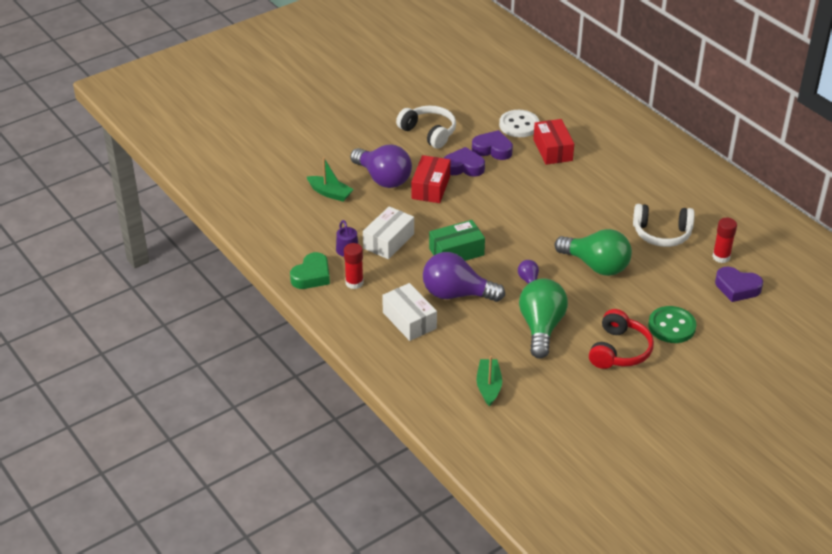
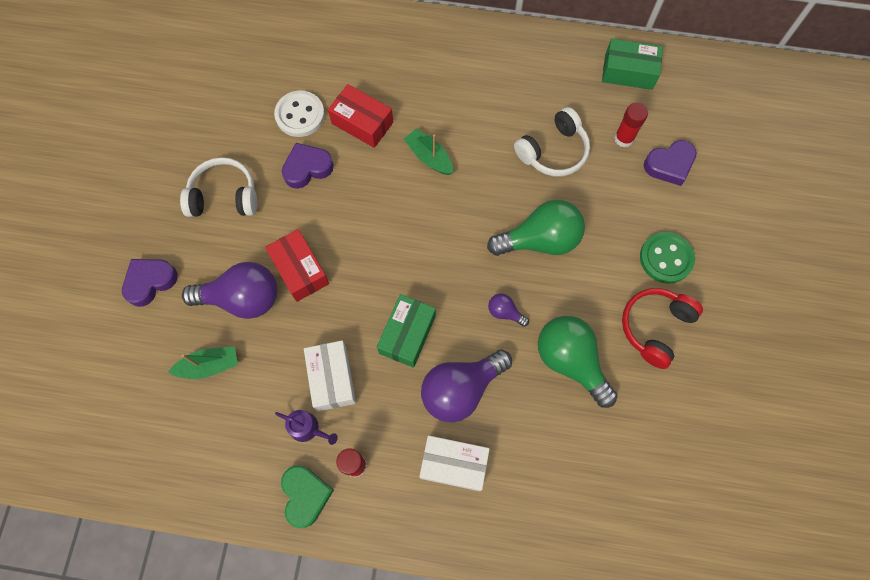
camera: 45 degrees left, 30 degrees up
purple heart [444,147,485,177] -> purple heart moved to [122,259,178,307]
green boat [477,356,502,407] -> green boat moved to [404,129,453,175]
red headphones [589,309,654,369] -> red headphones turned 120 degrees counterclockwise [622,288,703,369]
none -> green box [602,39,663,90]

